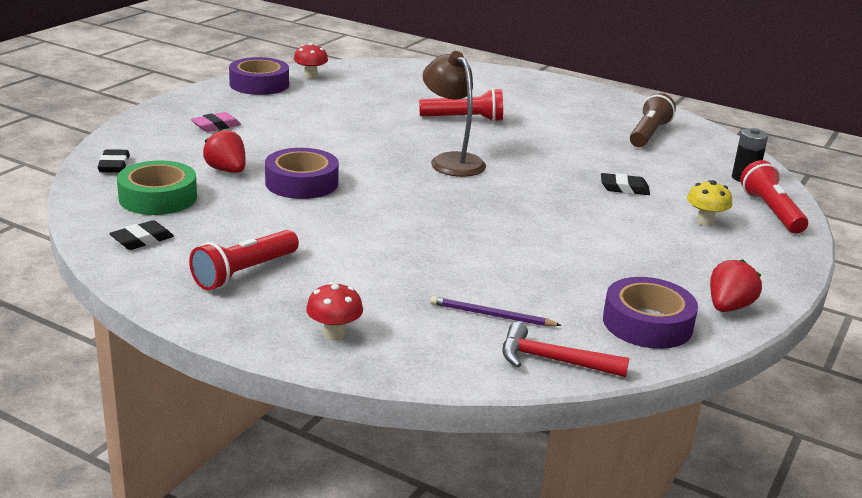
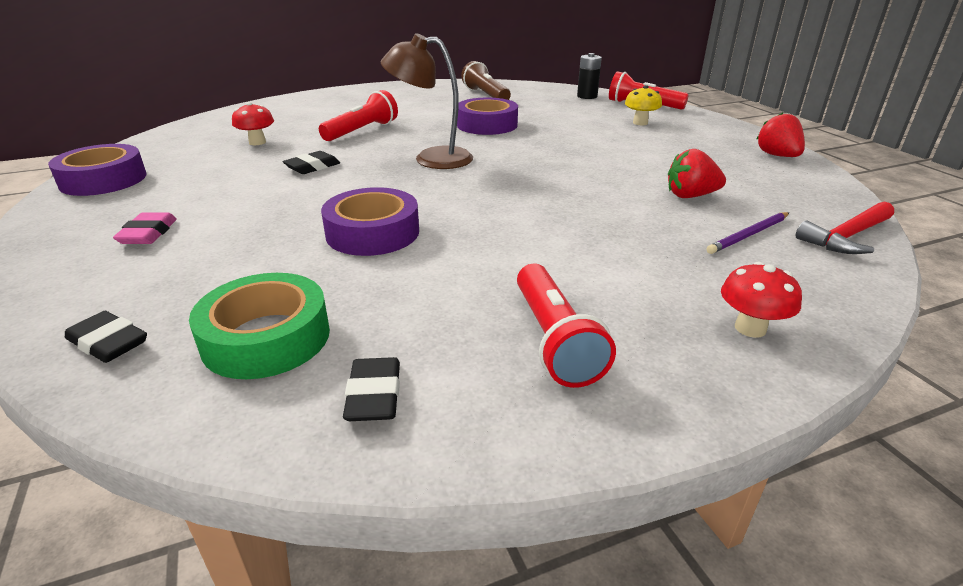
camera: 50 degrees left, 5 degrees up
red strawberry [203,129,246,173] -> red strawberry moved to [668,149,726,198]
red mushroom [294,43,328,79] -> red mushroom moved to [232,102,274,145]
black eraser [601,173,650,195] -> black eraser moved to [283,151,340,174]
purple tape [603,277,698,349] -> purple tape moved to [457,98,518,135]

